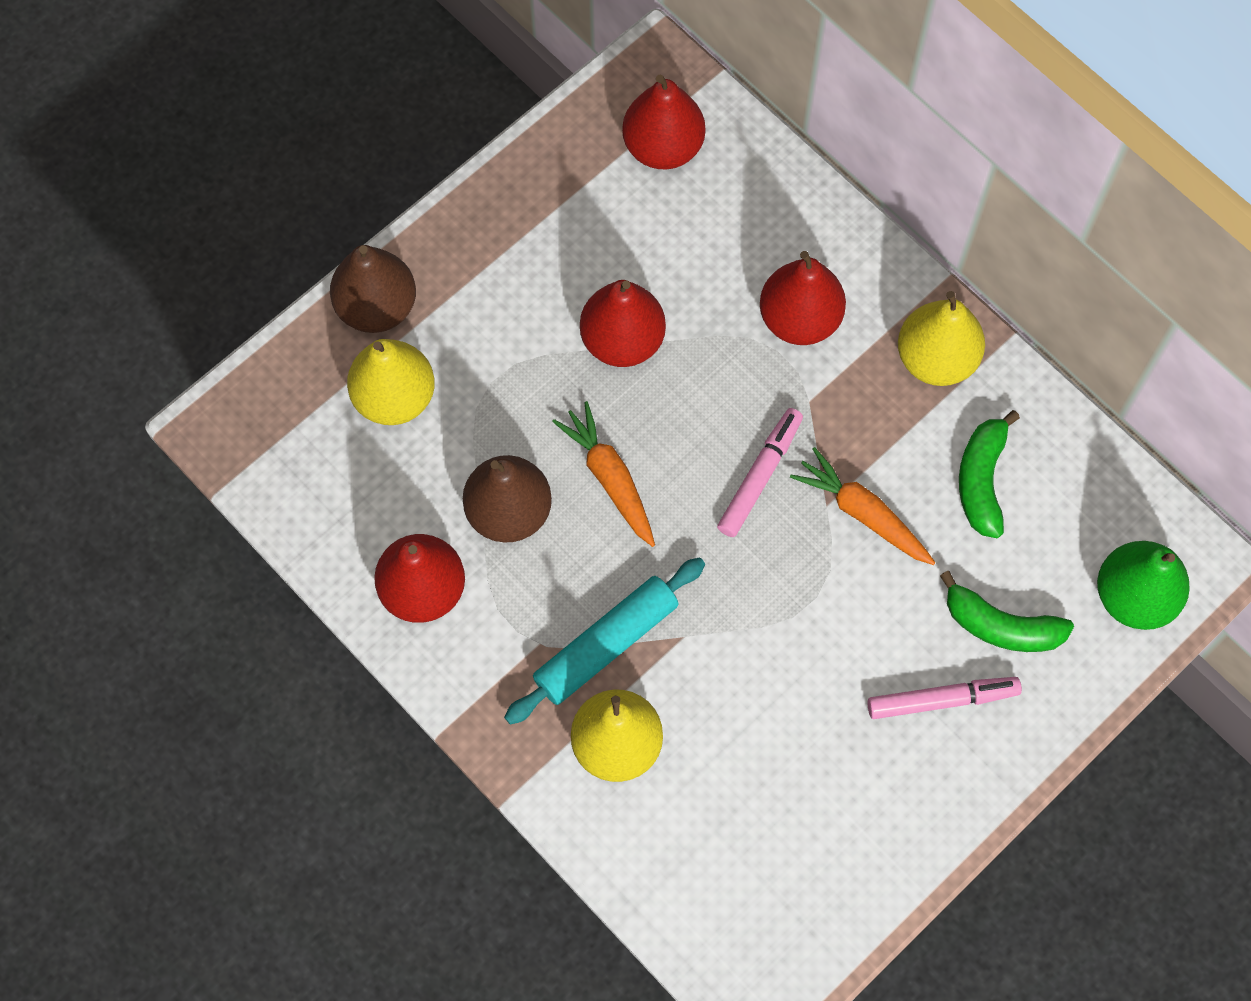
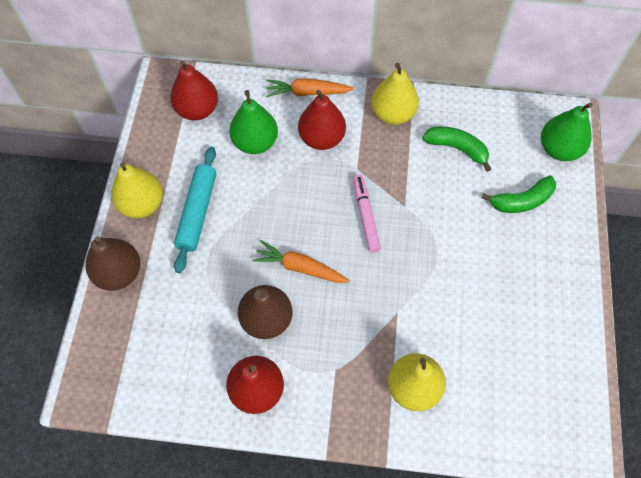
camera: 40 degrees left, 5 degrees down
yellow pear [347,339,435,425] -> yellow pear moved to [111,163,163,218]
turquoise rolling pin [504,557,705,725] -> turquoise rolling pin moved to [174,147,217,273]
red pear [580,280,666,367] -> none
orange carrot [790,447,936,565] -> orange carrot moved to [266,78,354,97]
pink marker [867,677,1022,719] -> none
green banana [959,410,1020,538] -> green banana turned 150 degrees clockwise [422,126,491,172]
none -> green pear [229,90,278,154]

